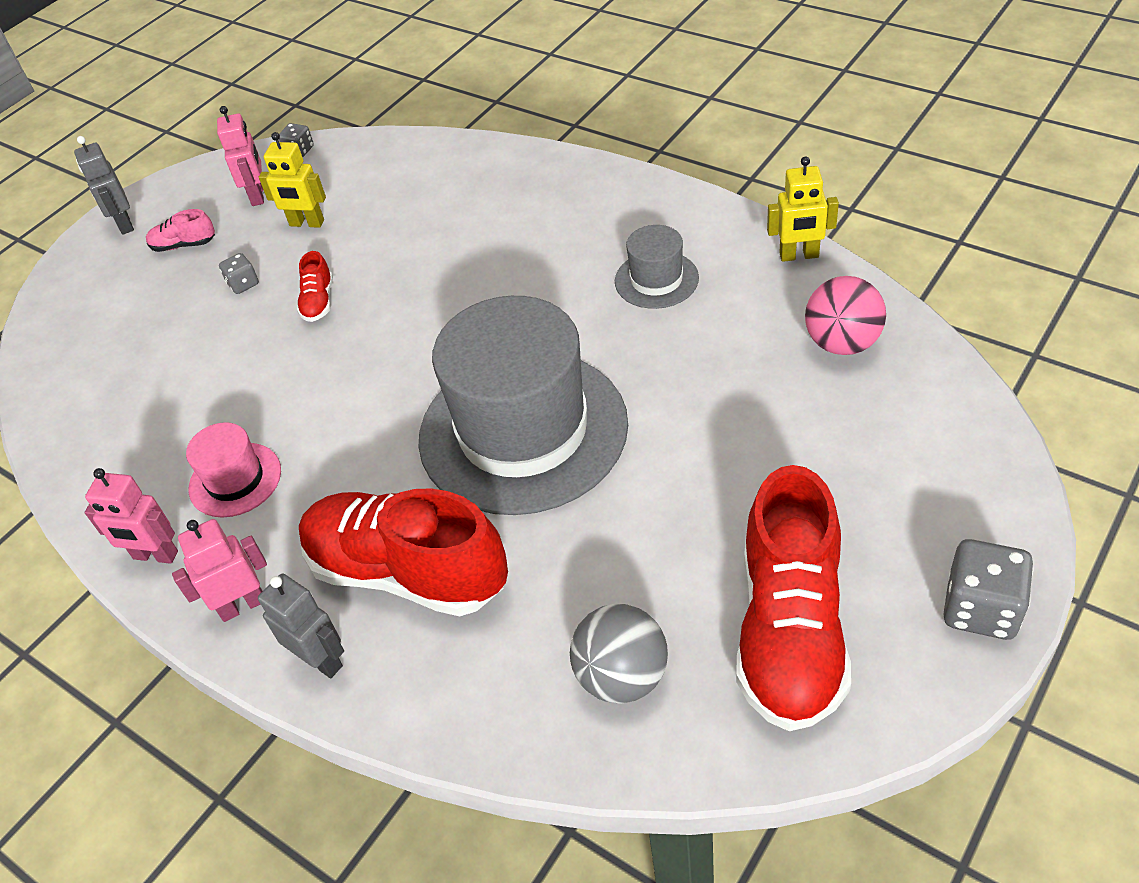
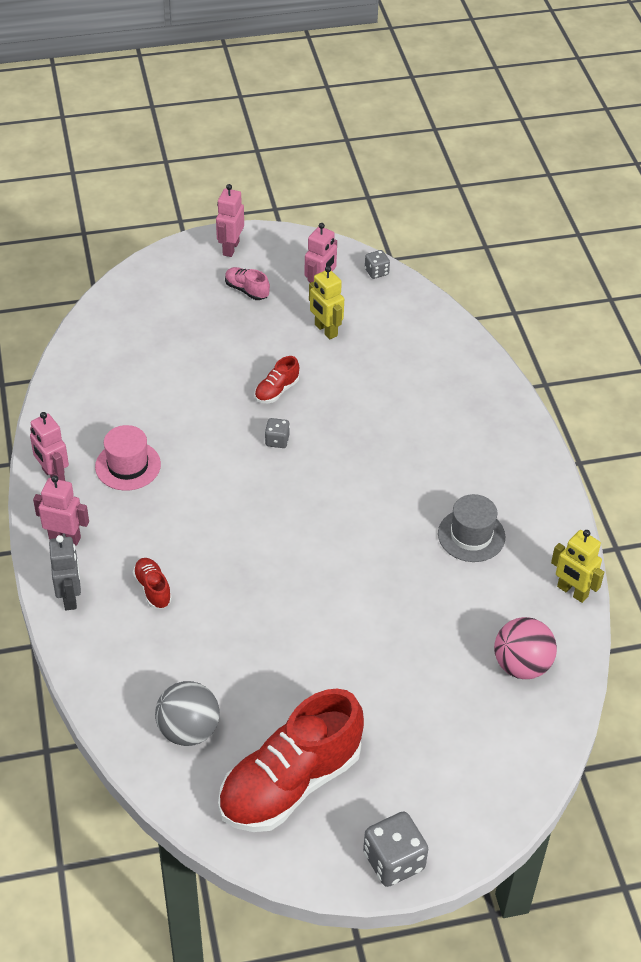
camera: 35 degrees right, 0 degrees up
grey robot [74,136,134,235] -> pink robot [216,184,244,257]
grey dice [219,253,259,294] -> grey dice moved to [265,418,290,448]
red shoe [299,488,508,617] -> red shoe [133,558,172,609], size x0.41
grey hat [418,296,628,515] -> none

